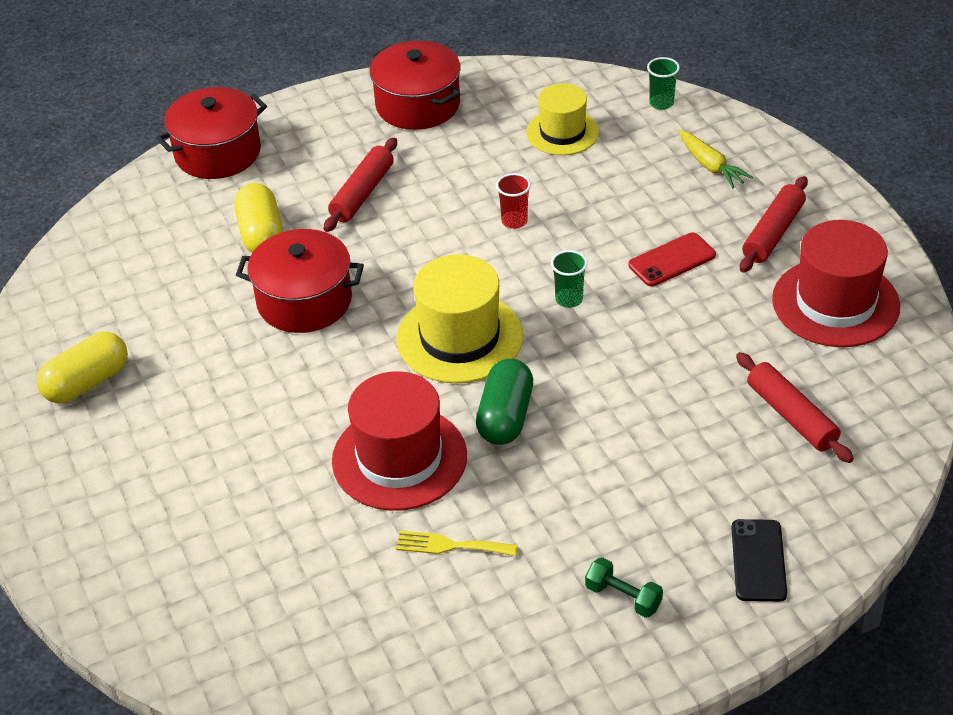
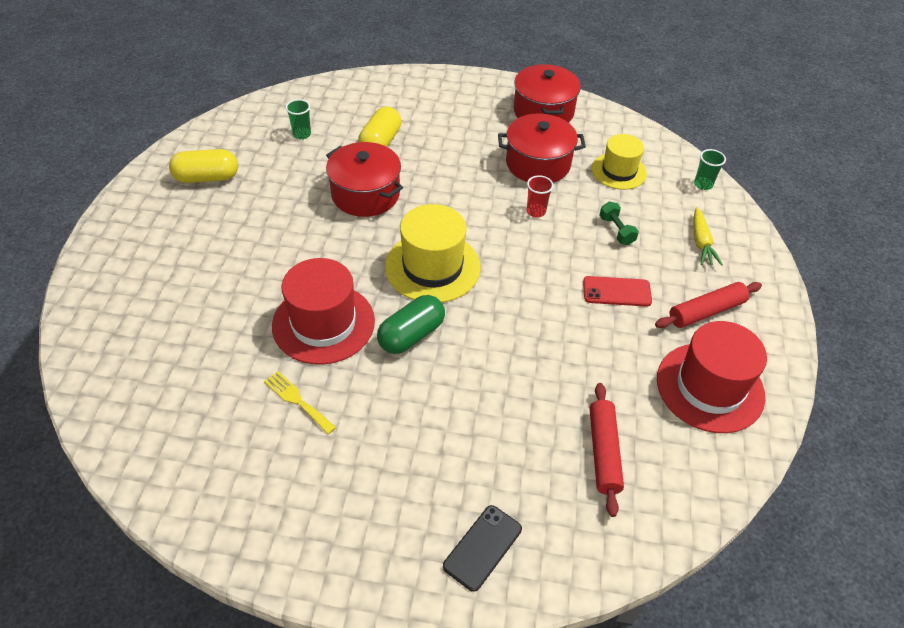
camera: 30 degrees right, 5 degrees up
red pot [156,87,267,179] -> red pot moved to [498,113,586,183]
red rolling pin [324,138,397,232] -> none
green cup [551,250,588,308] -> green cup moved to [286,99,311,139]
green dumbbell [585,557,663,618] -> green dumbbell moved to [599,202,639,245]

